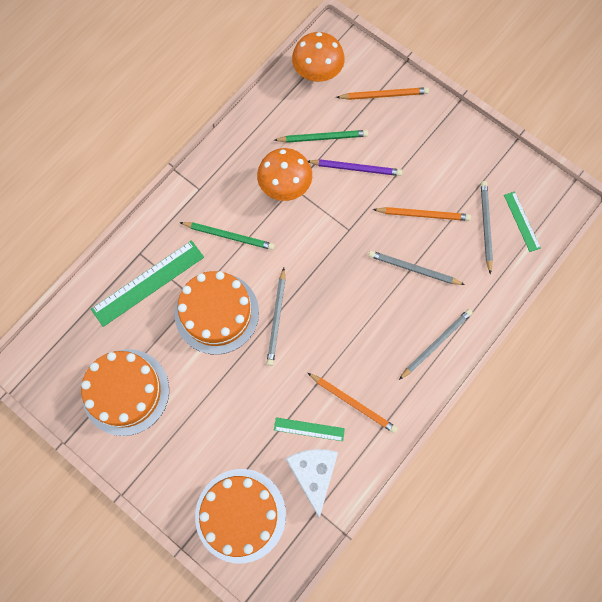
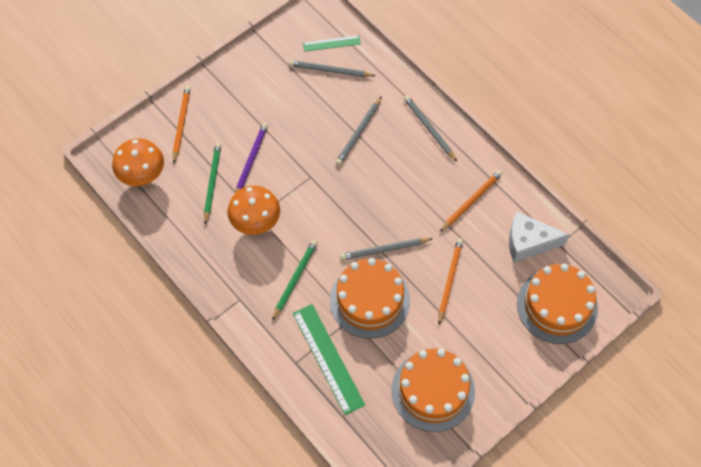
camera: 80 degrees left, 10 degrees down
grey pencil [267,268,285,366] -> grey pencil turned 150 degrees clockwise [340,238,432,260]
green ruler [274,418,345,441] -> none
orange pencil [373,207,471,221] -> orange pencil moved to [438,238,463,324]

